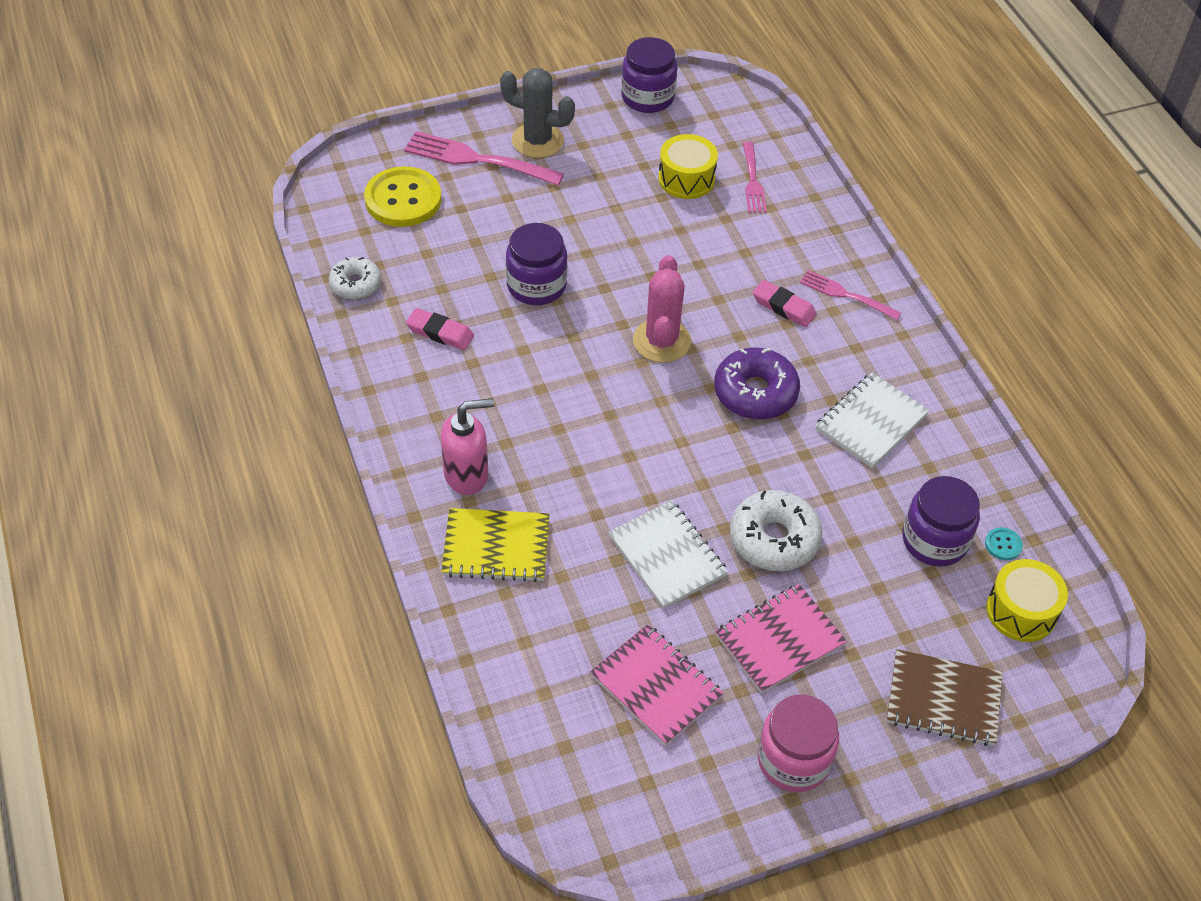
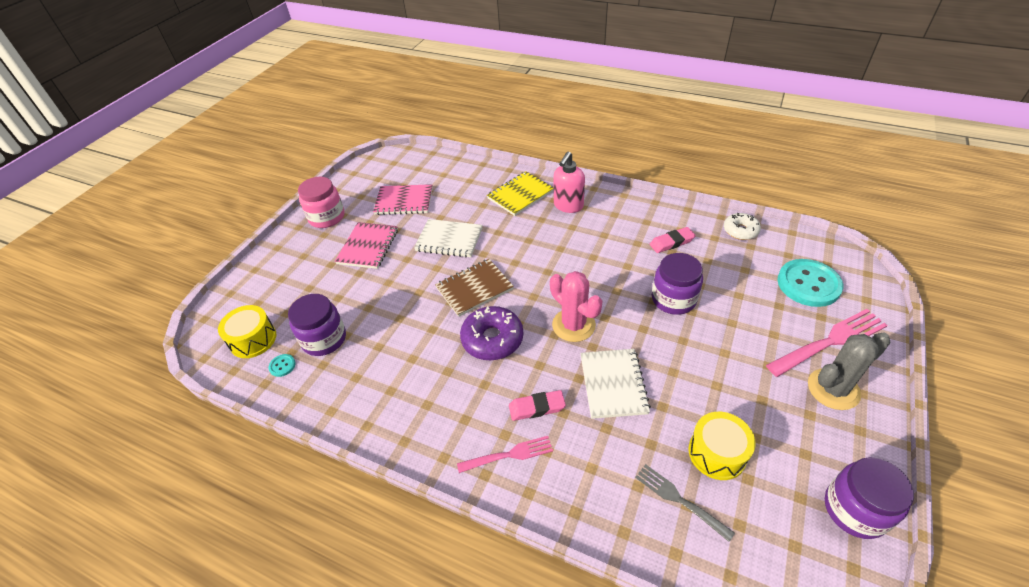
camera: 140 degrees right, 5 degrees down
yellow button [364,166,442,227] -> turquoise button [777,259,843,307]
white donut [730,490,822,571] -> none
pink fork [743,142,767,213] -> grey fork [635,464,735,542]
white notebook [815,372,929,468] -> white notebook moved to [580,349,651,419]
brown notebook [887,649,1003,746] -> brown notebook moved to [435,259,514,317]

